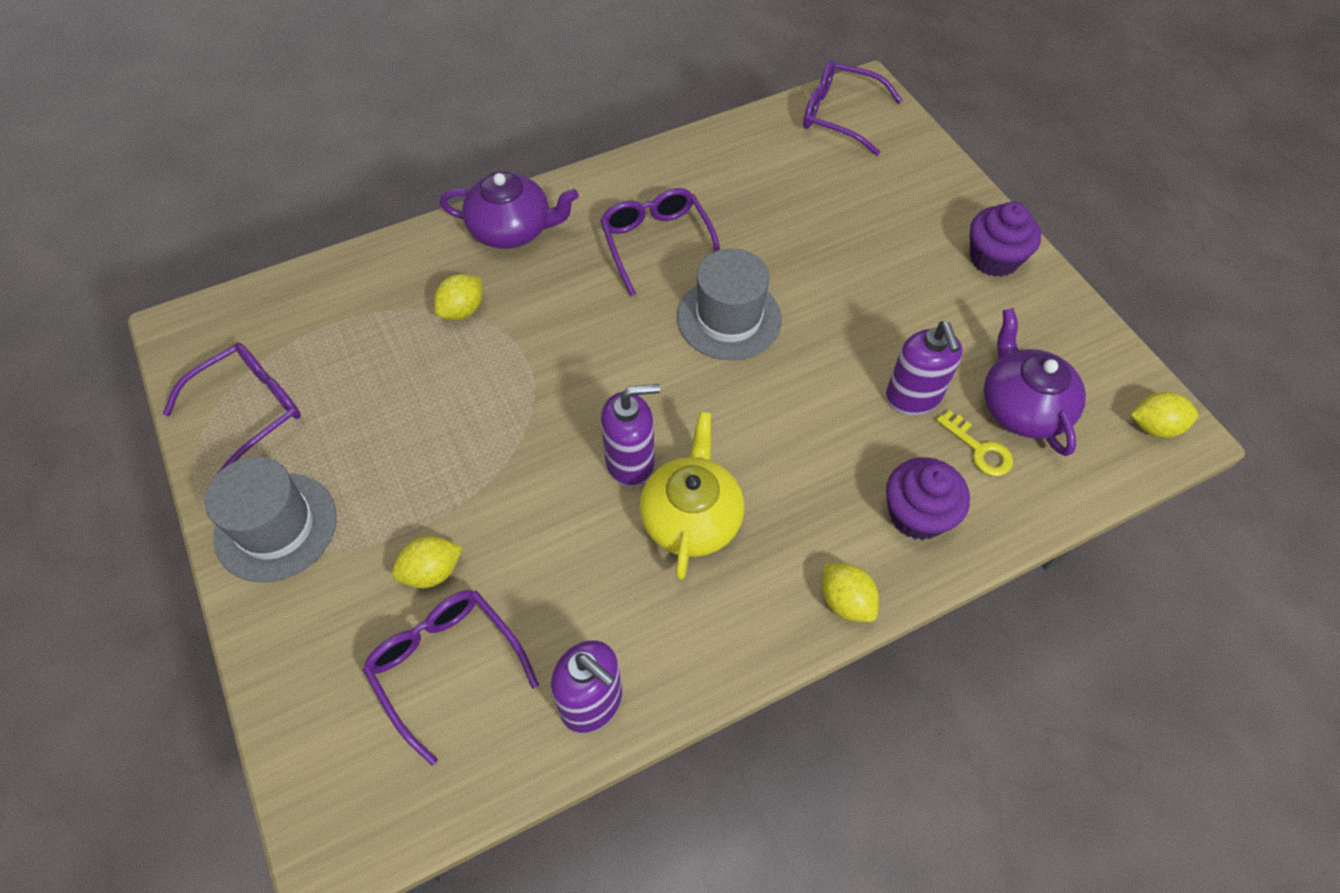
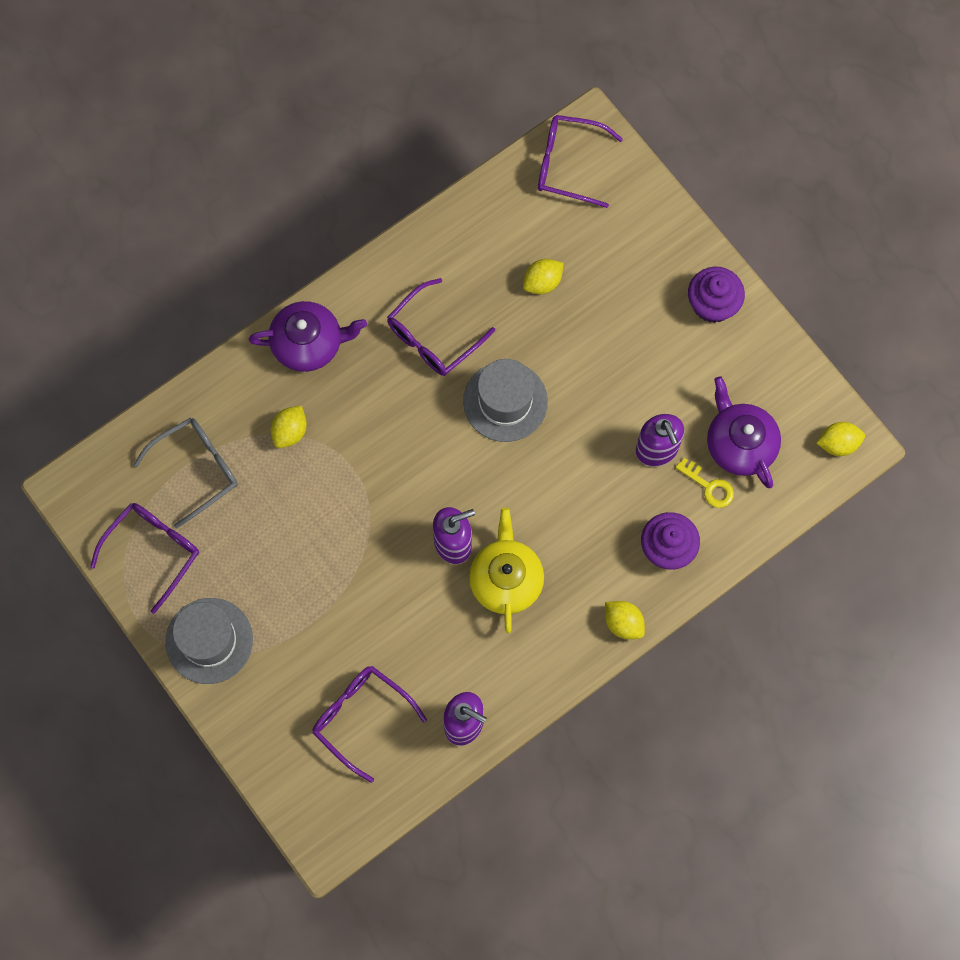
camera: 10 degrees left, 15 degrees up
yellow lemon [392,536,463,588] -> yellow lemon moved to [523,259,564,294]
purple glasses [600,188,720,296] -> purple glasses turned 105 degrees counterclockwise [387,278,495,376]
none -> grey glasses [133,417,238,528]

